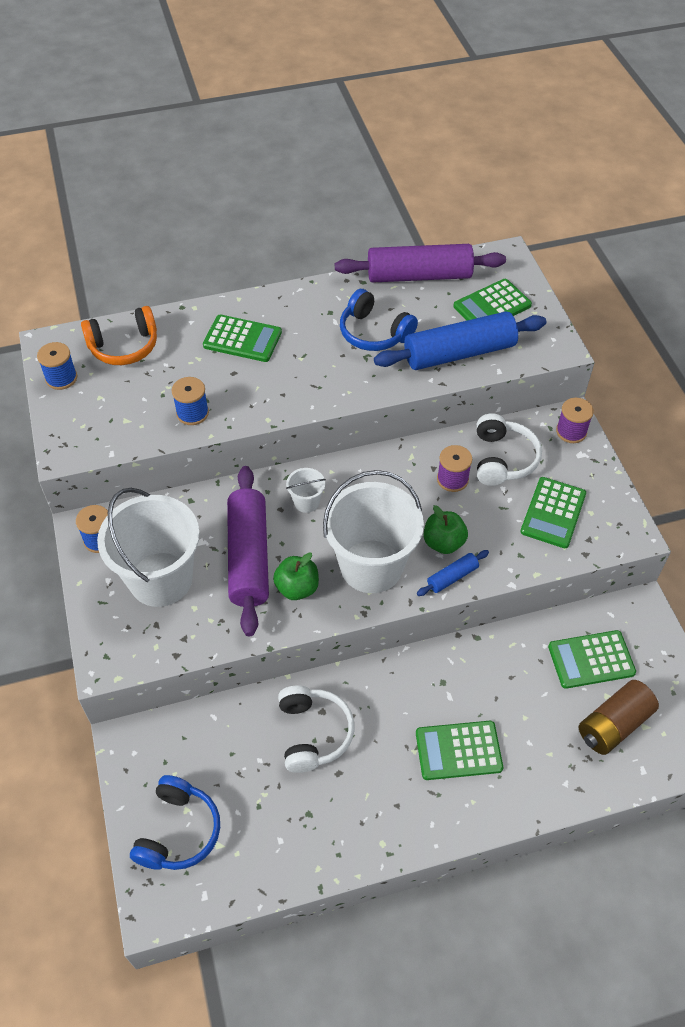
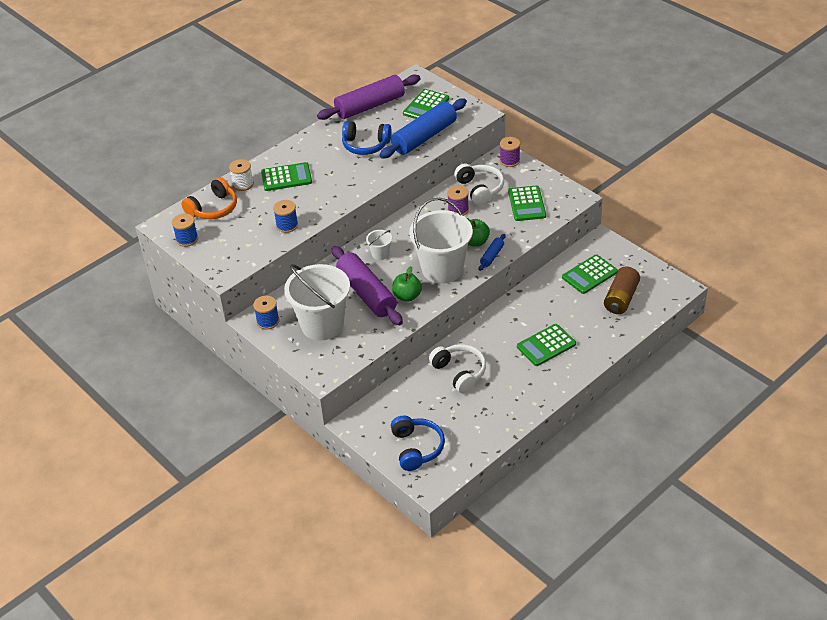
camera: 25 degrees left, 10 degrees down
none -> white spool [229,159,254,191]

